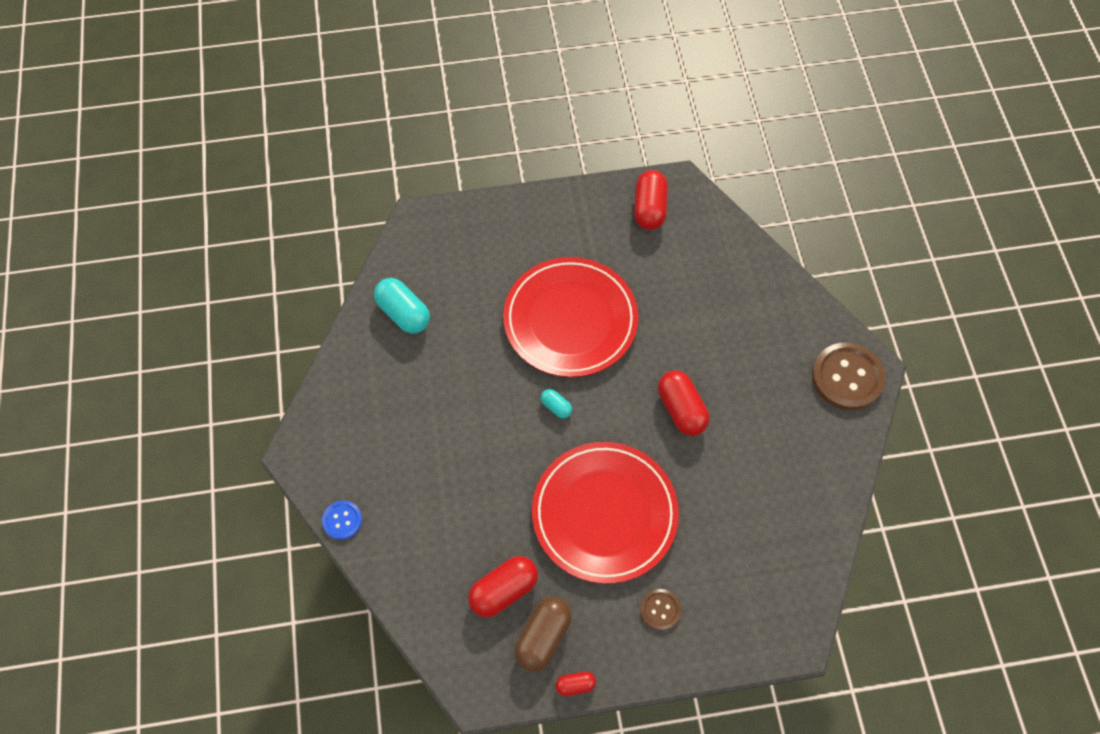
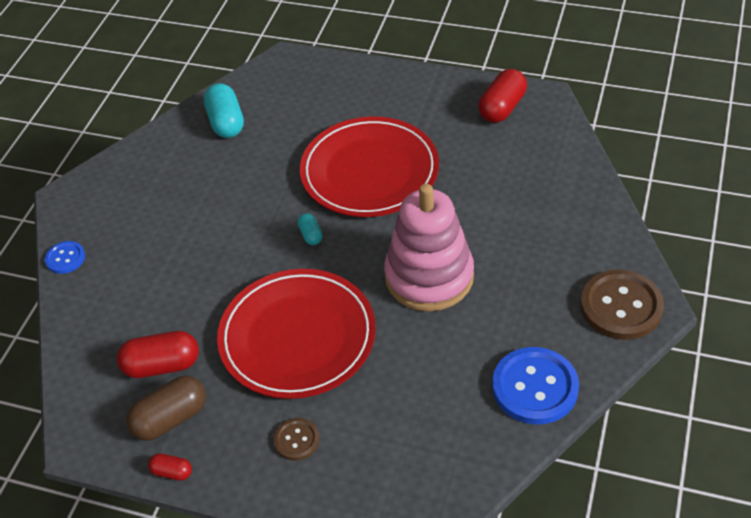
camera: 30 degrees right, 15 degrees down
red capsule [658,370,709,436] -> pink stacking toy [384,184,474,311]
none -> blue button [492,347,579,424]

